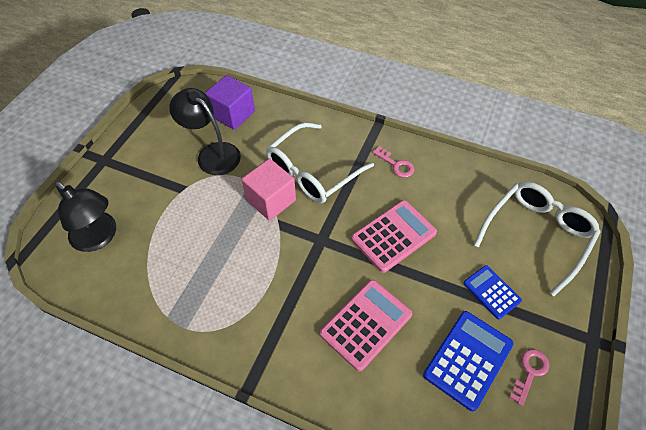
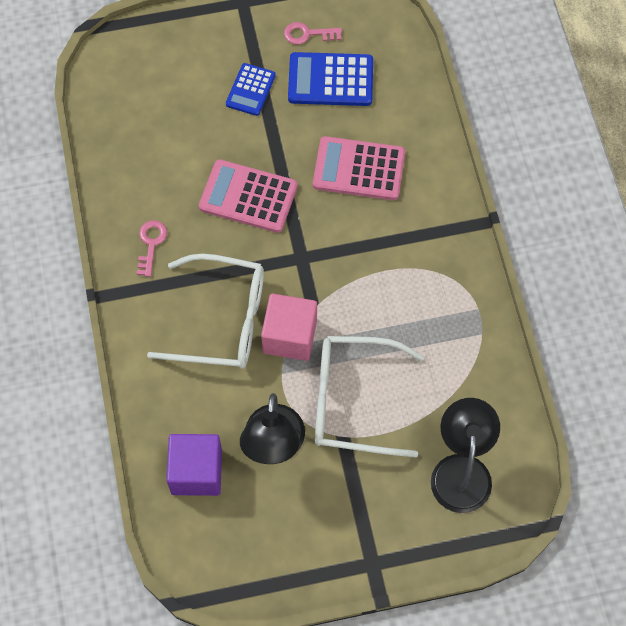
camera: 125 degrees left, 10 degrees up
white glasses [474,182,601,296] -> white glasses moved to [315,336,424,457]

